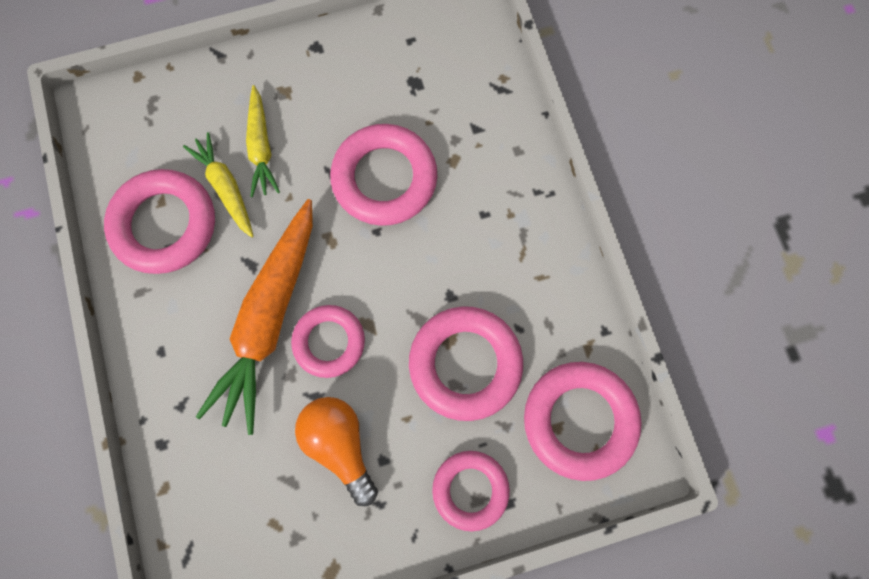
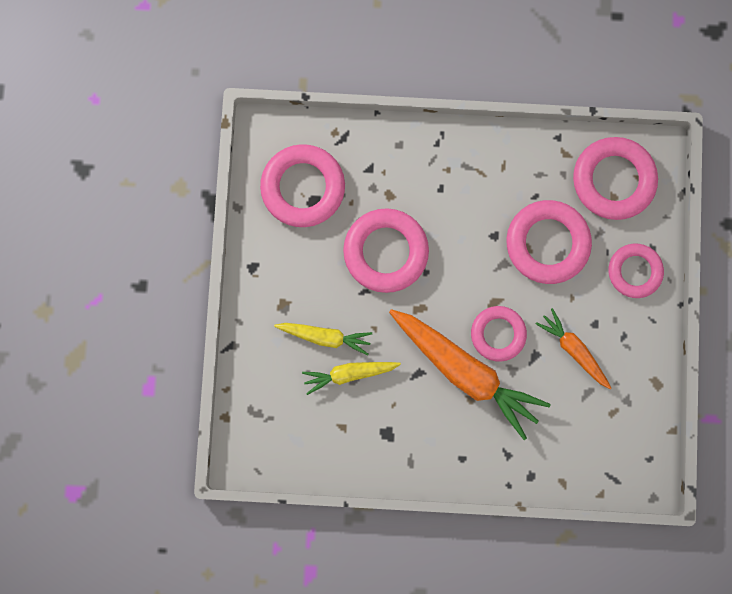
camera: 70 degrees left, 5 degrees up
pink ring [104,169,215,274] -> pink ring moved to [260,144,345,227]
orange light bulb [295,397,378,506] -> orange carrot [536,308,611,389]

